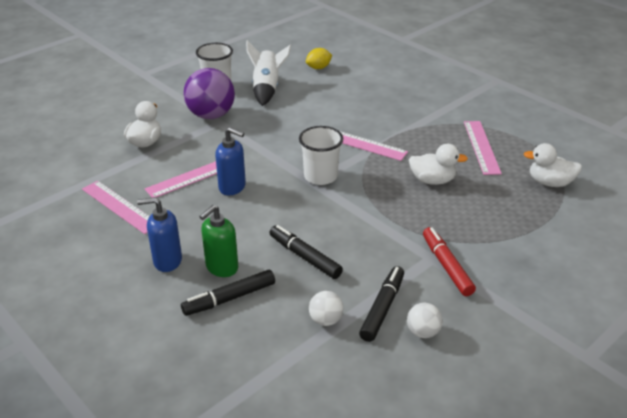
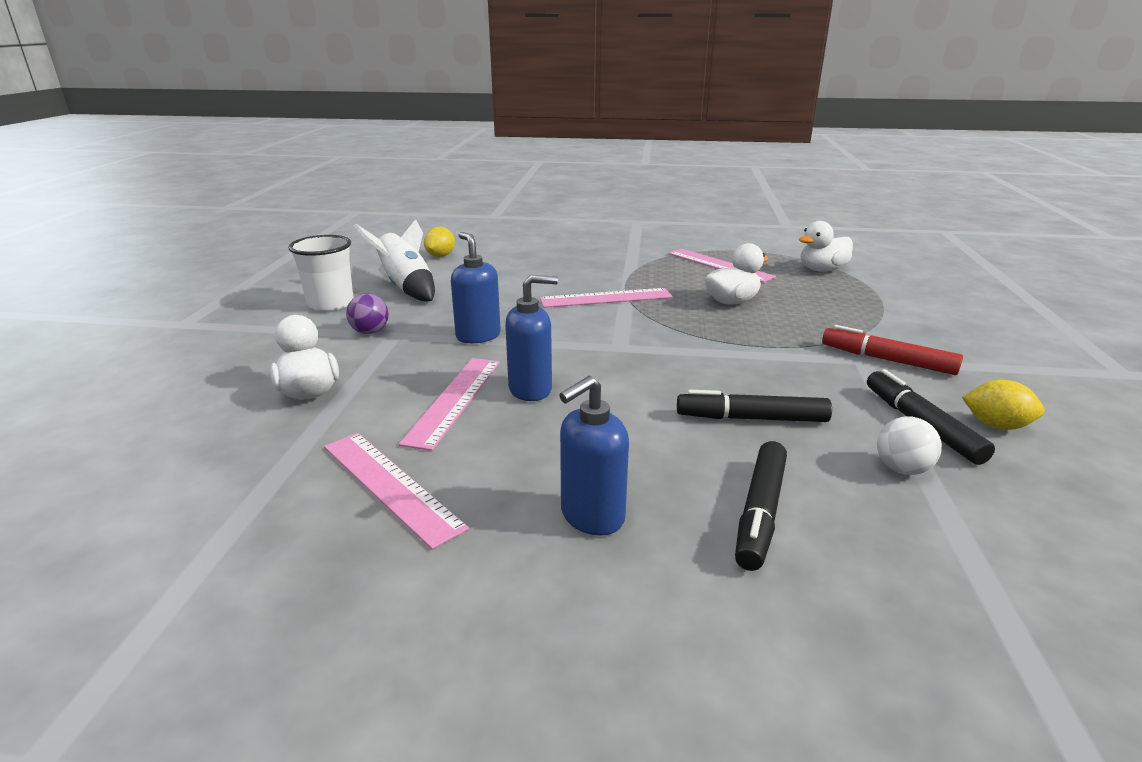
camera: 40 degrees left, 10 degrees down
pink ruler [82,181,150,234] -> pink ruler turned 45 degrees clockwise [324,433,469,550]
purple ball [183,68,235,119] -> purple ball [346,294,389,334], size x0.49
green soap dispenser [199,205,238,277] -> none
white cup [299,126,343,185] -> none
white ball [407,303,443,338] -> yellow lemon [962,380,1045,430]
none -> blue soap dispenser [451,232,501,343]

